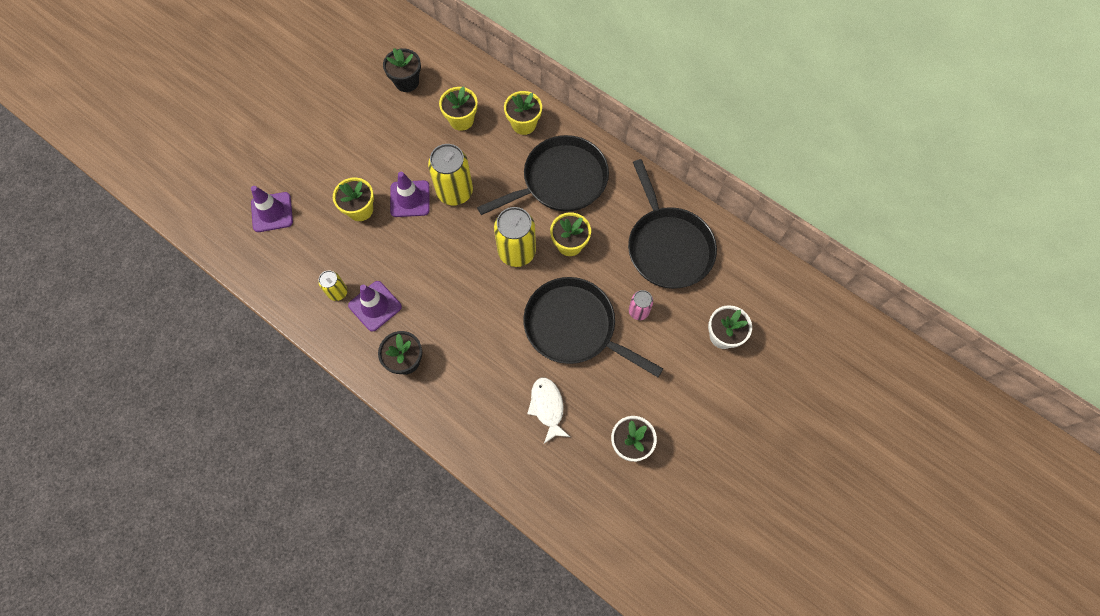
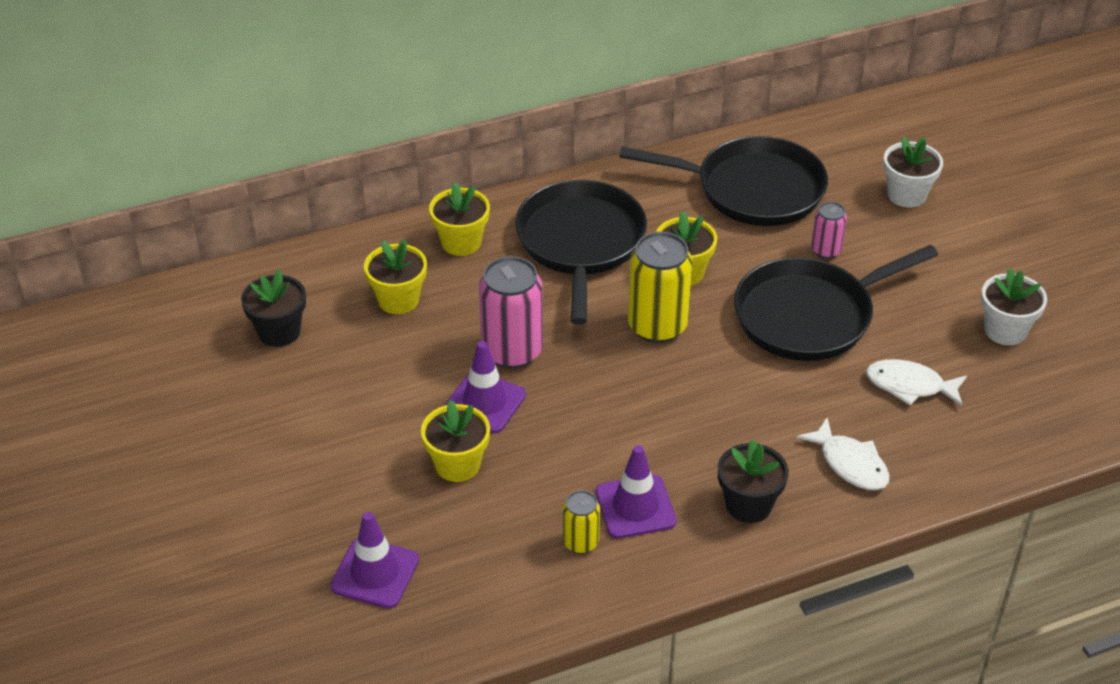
camera: 60 degrees left, 25 degrees down
yellow can [428,144,473,205] -> pink can [479,256,543,369]
none -> white fish [796,418,890,490]

